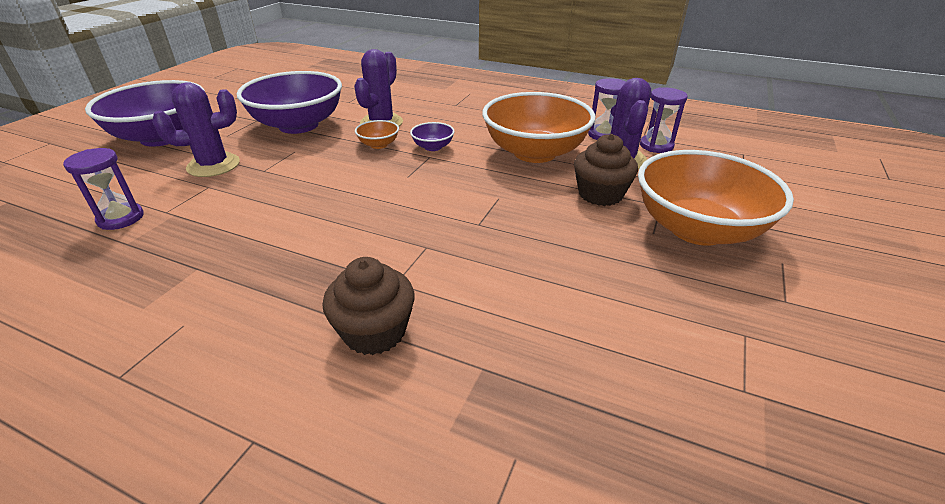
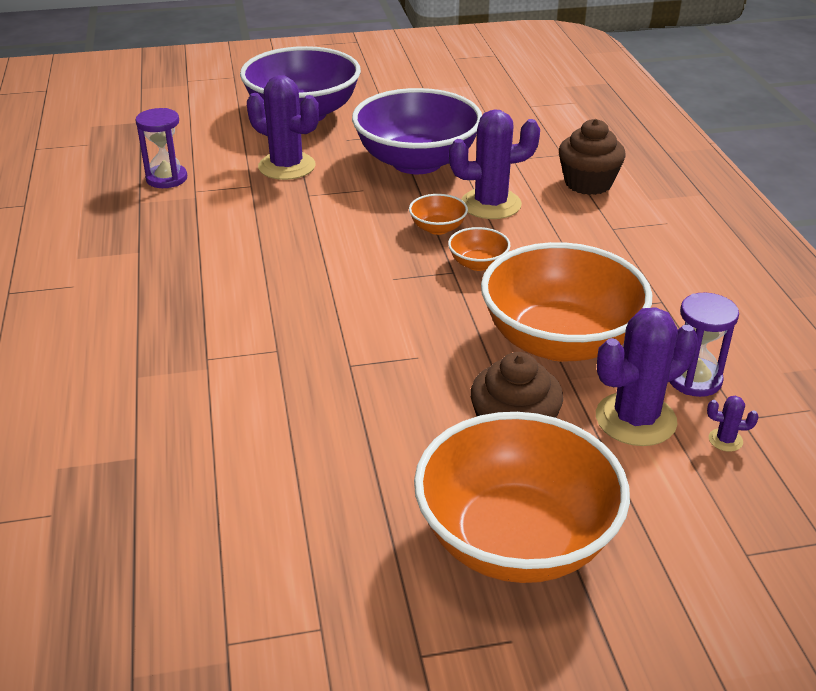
camera: 55 degrees right, 0 degrees up
brown cupcake [323,257,415,355] -> brown cupcake moved to [559,119,626,195]
purple bowl [410,122,455,151] -> orange bowl [448,227,511,271]
purple hourglass [640,88,687,153] -> purple cactus [707,395,758,452]

